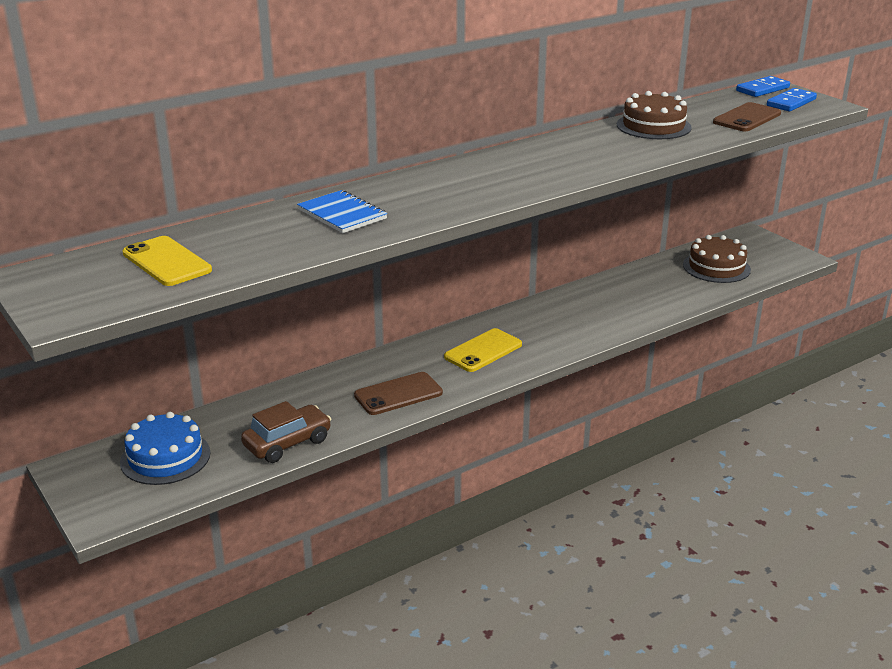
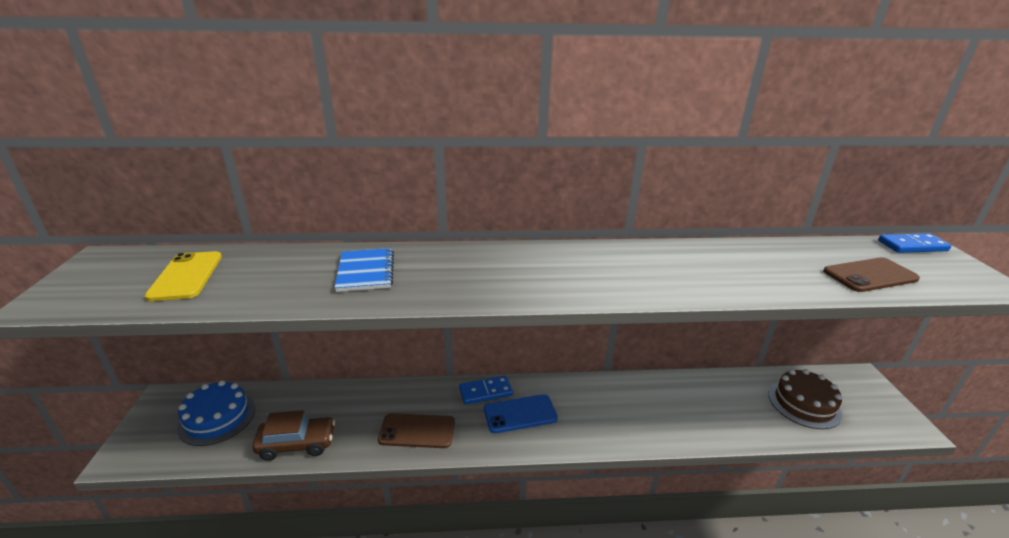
camera: 30 degrees right, 0 degrees up
yellow phone [444,328,522,372] -> blue phone [484,394,558,433]
brown cake [617,91,692,139] -> none
blue domino [767,88,817,111] -> blue domino moved to [459,376,513,405]

